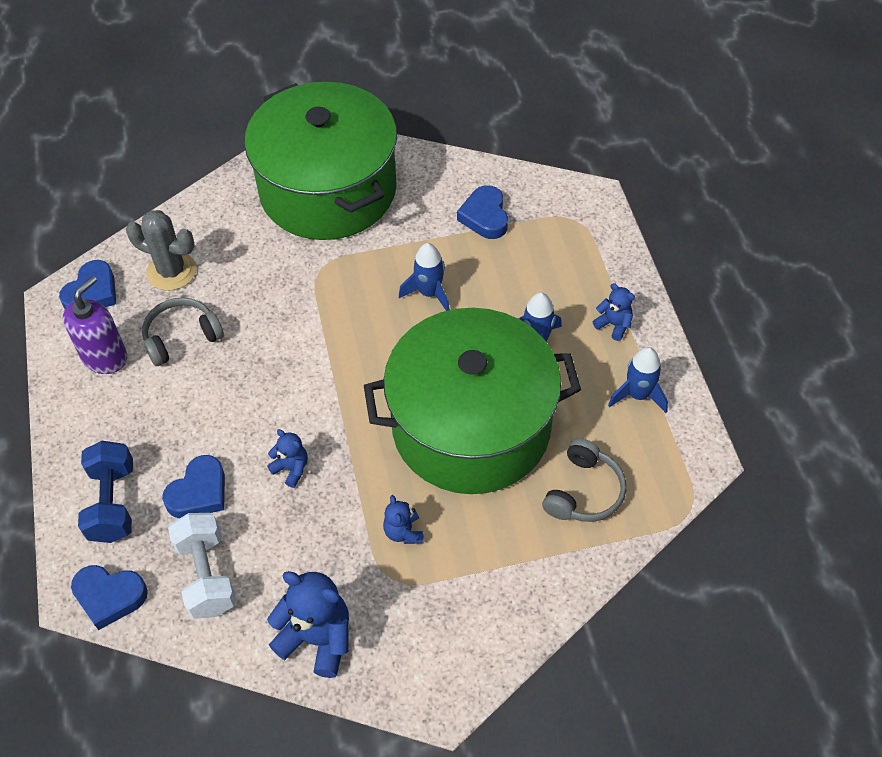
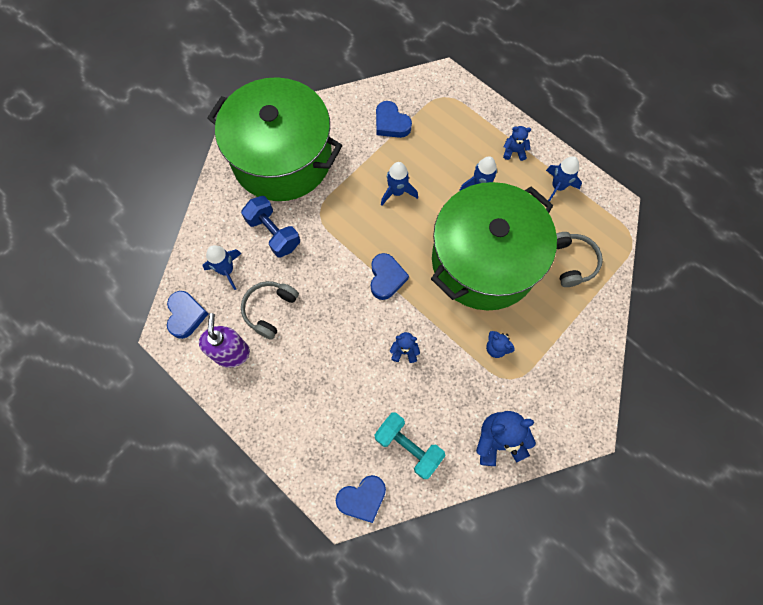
camera: 35 degrees left, 15 degrees up
blue dumbbell [78,441,133,543] -> blue dumbbell moved to [241,196,300,257]
grey cactus [126,210,196,291] -> blue rocket [203,245,241,290]
blue heart [162,455,225,518] -> blue heart moved to [371,253,409,300]
white dumbbell [168,513,236,619] -> turquoise dumbbell [374,412,446,479]

